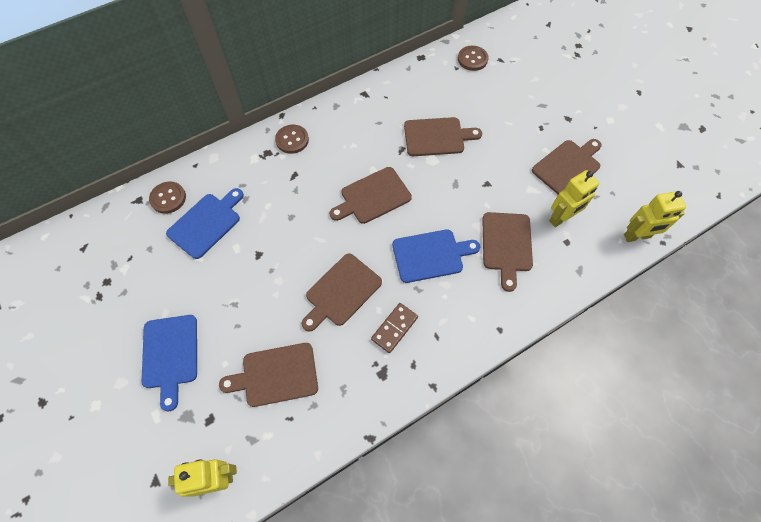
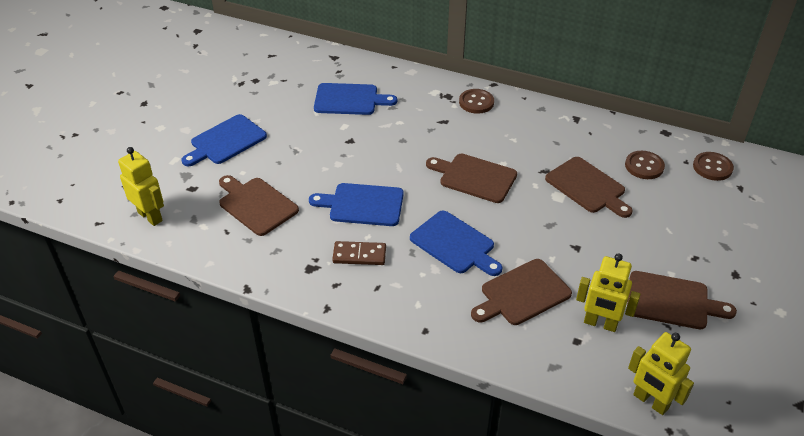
camera: 55 degrees right, 20 degrees down
brown button [149,181,186,214] -> brown button moved to [625,151,665,179]
brown cutting board [302,253,382,332] -> blue cutting board [309,183,404,226]

